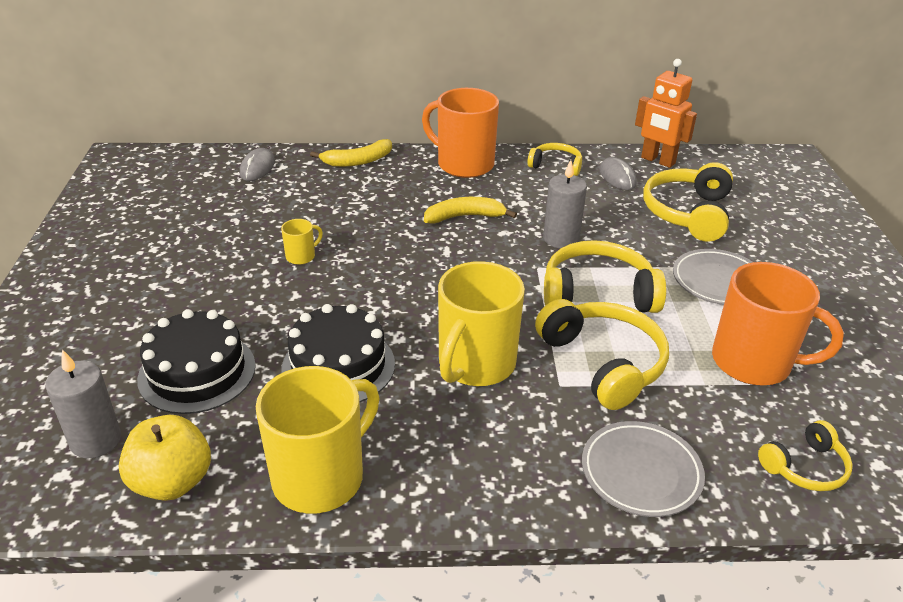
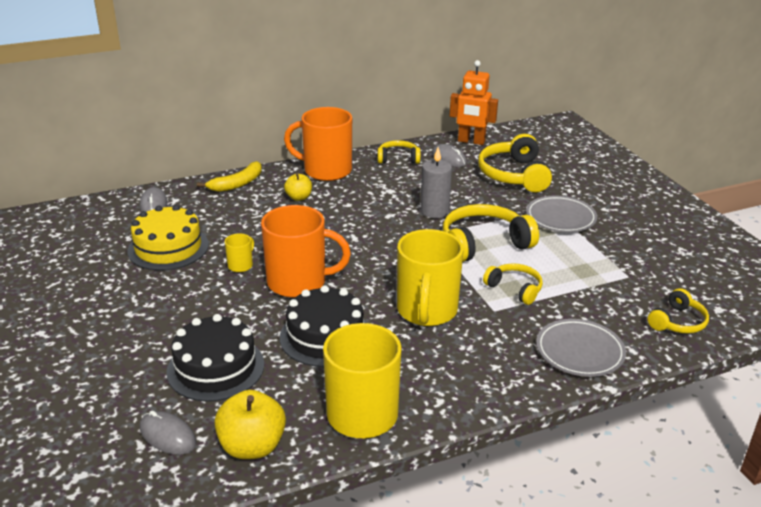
camera: 20 degrees left, 5 degrees down
grey candle [45,349,121,458] -> grey mouse [140,410,196,455]
yellow banana [424,197,517,224] -> none
yellow headphones [535,299,669,410] -> yellow headphones [483,263,543,305], size x0.57
orange mug [712,262,844,385] -> orange mug moved to [261,205,351,298]
none -> yellow cake [128,205,209,270]
none -> yellow apple [284,173,312,201]

